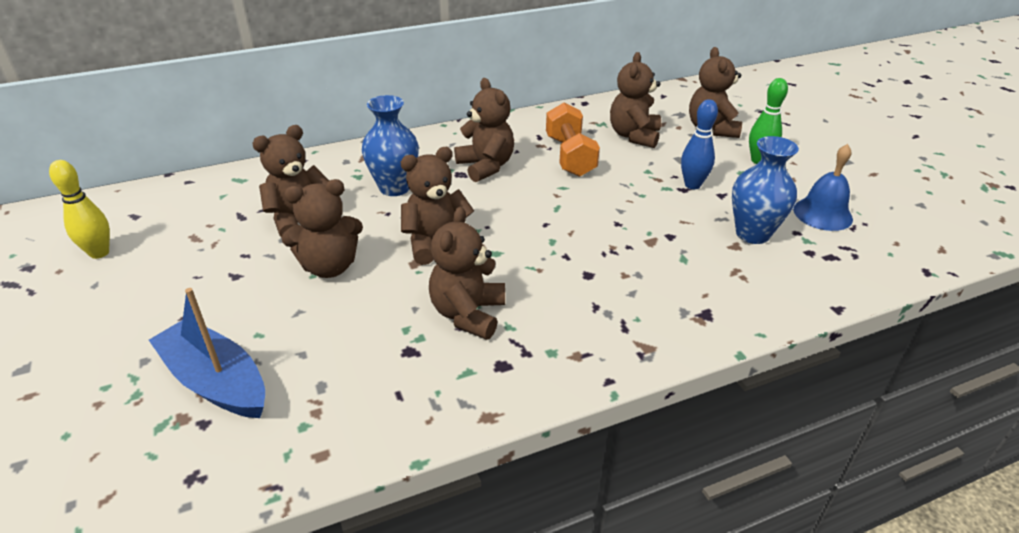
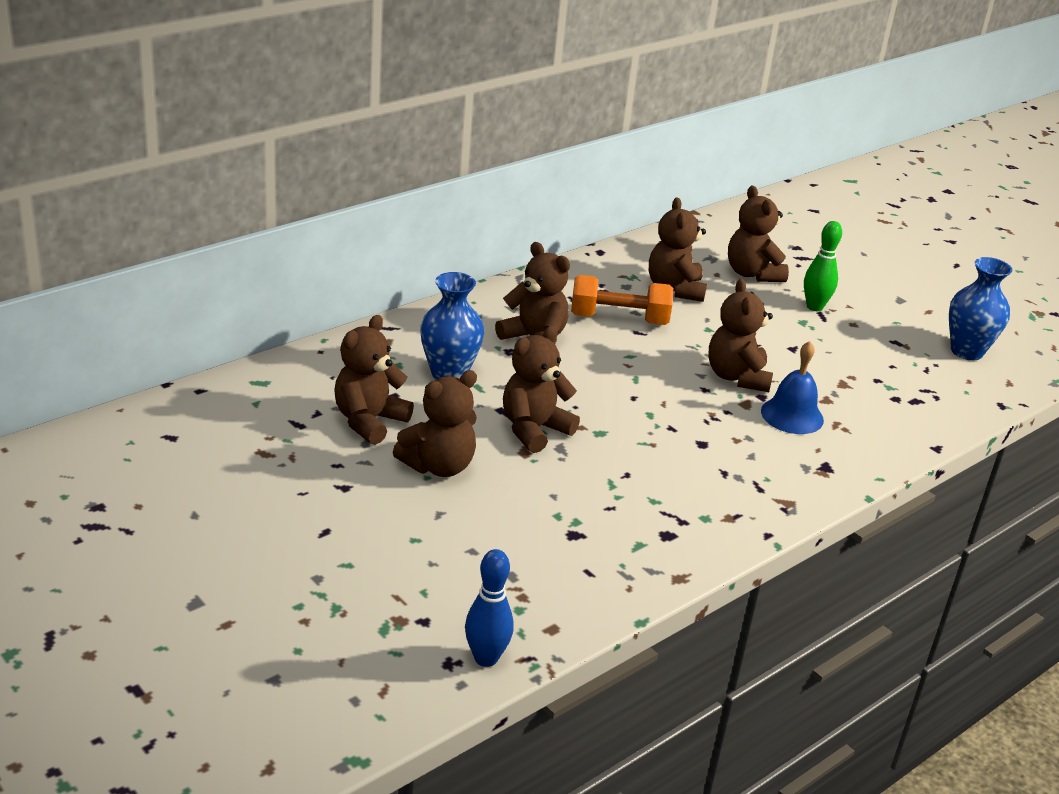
camera: 20 degrees left, 5 degrees down
yellow bowling pin [49,160,110,259] -> none
blue boat [149,288,265,418] -> none
brown teddy bear [429,207,505,340] -> brown teddy bear moved to [709,279,773,392]
orange dumbbell [546,103,600,177] -> orange dumbbell turned 60 degrees counterclockwise [571,275,673,325]
blue bowling pin [681,99,718,189] -> blue bowling pin moved to [465,549,514,667]
blue vase [732,136,799,244] -> blue vase moved to [949,257,1012,360]
blue bell [793,144,853,231] -> blue bell moved to [761,341,824,434]

